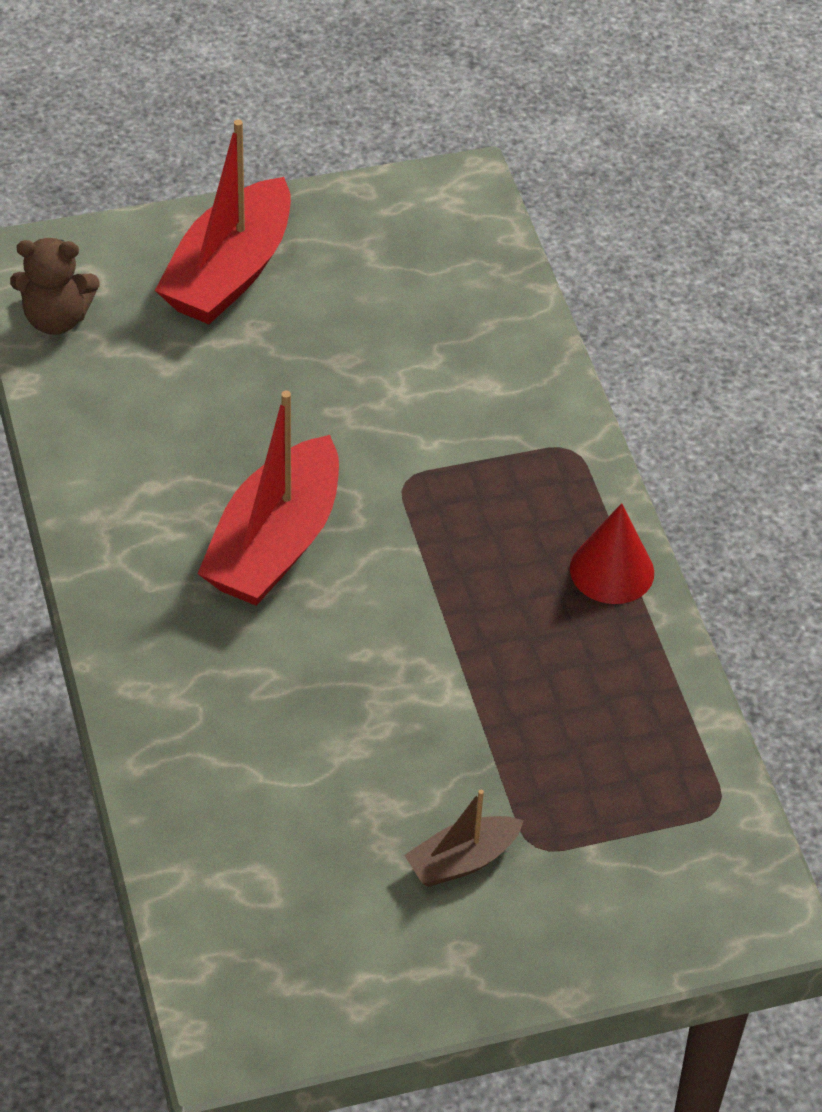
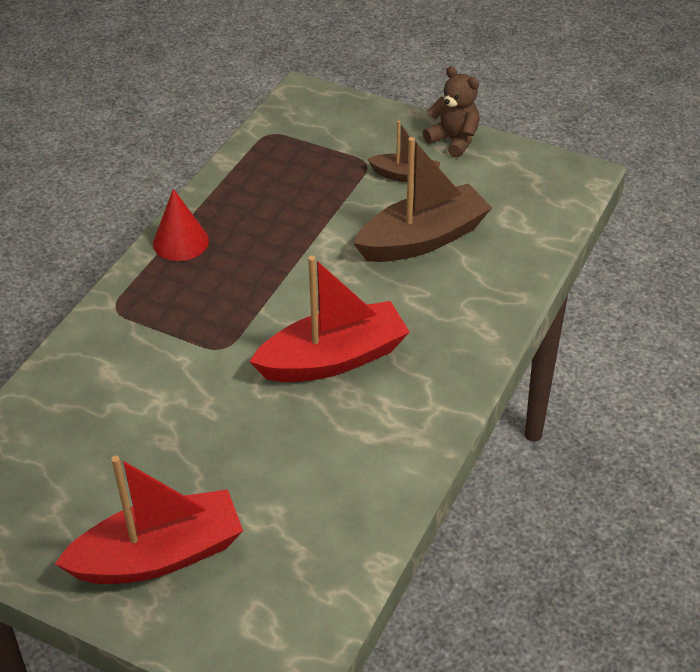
camera: 135 degrees left, 5 degrees down
brown teddy bear [10,238,99,335] -> brown teddy bear moved to [423,66,480,158]
none -> brown boat [353,137,492,262]

